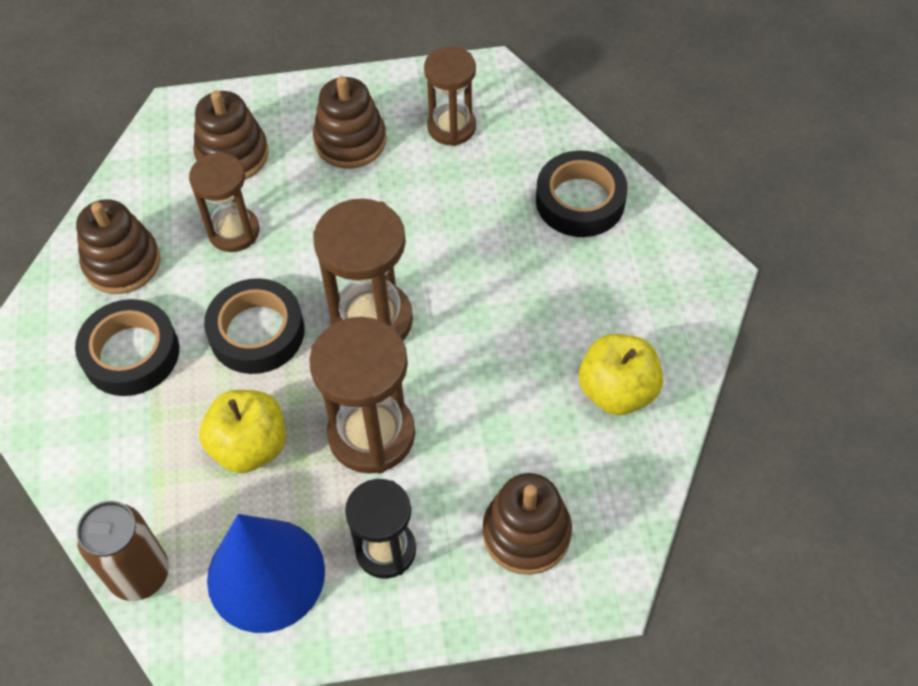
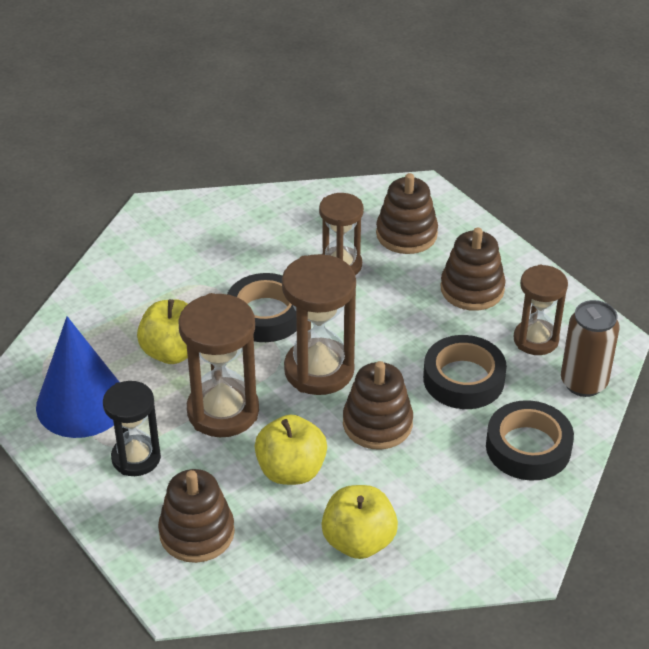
camera: 60 degrees right, 15 degrees down
black tape [75,299,179,396] -> black tape moved to [423,335,507,409]
brown stacking toy [76,199,160,294] -> brown stacking toy moved to [343,361,413,450]
brown can [77,501,169,601] -> brown can moved to [561,300,620,397]
none -> yellow apple [255,415,327,485]

